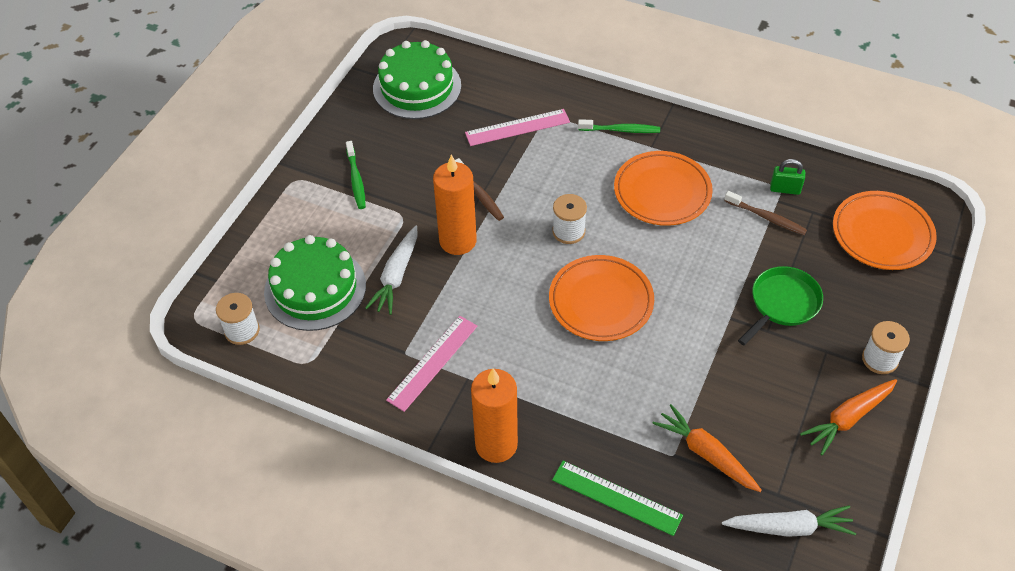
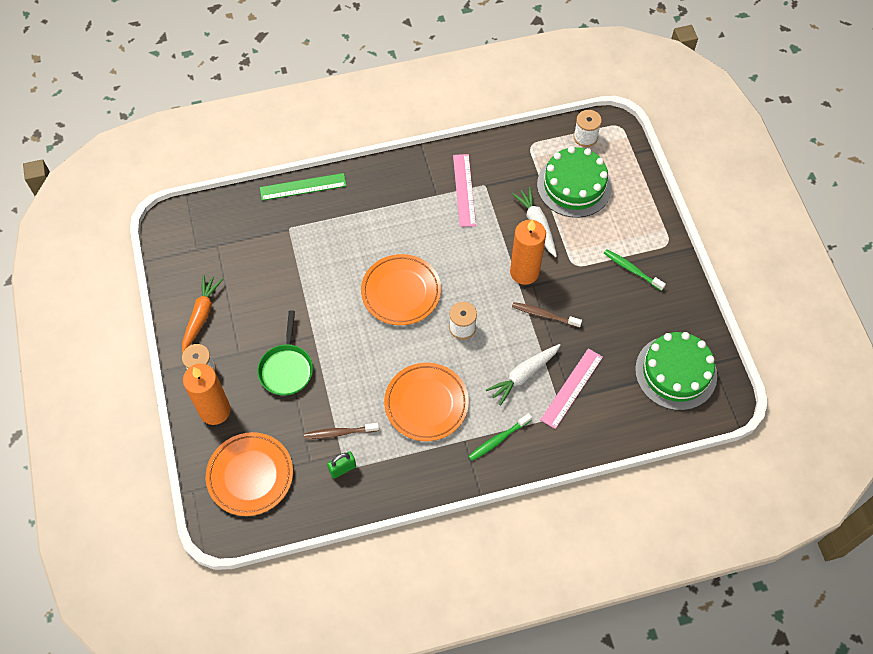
camera: 140 degrees right, 10 degrees up
orange candle [471,368,518,463] -> orange candle moved to [183,363,231,425]
orange carrot [652,404,762,492] -> none
white carrot [722,505,856,537] -> white carrot moved to [486,344,560,406]

